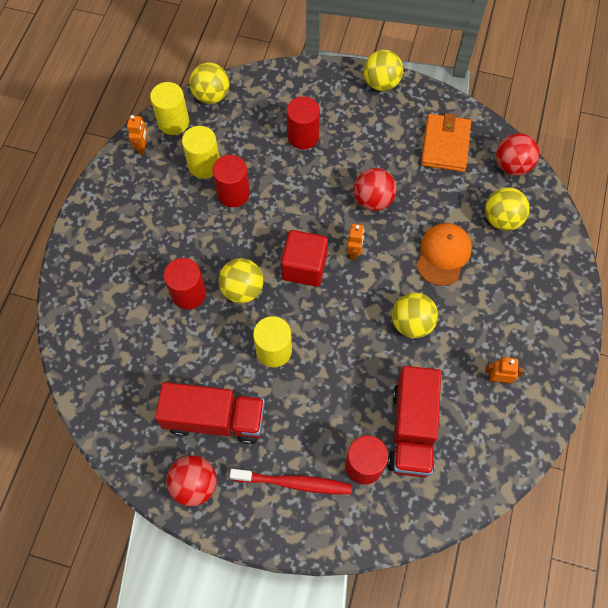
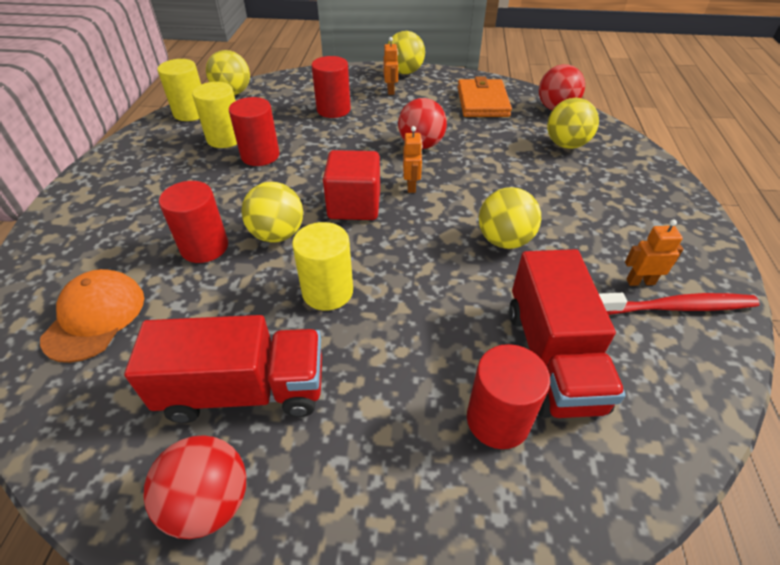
camera: 10 degrees left, 20 degrees down
orange robot [127,115,148,154] -> orange robot moved to [383,37,398,95]
red toothbrush [230,469,352,494] -> red toothbrush moved to [599,293,760,315]
orange cap [416,223,472,286] -> orange cap moved to [40,269,144,363]

